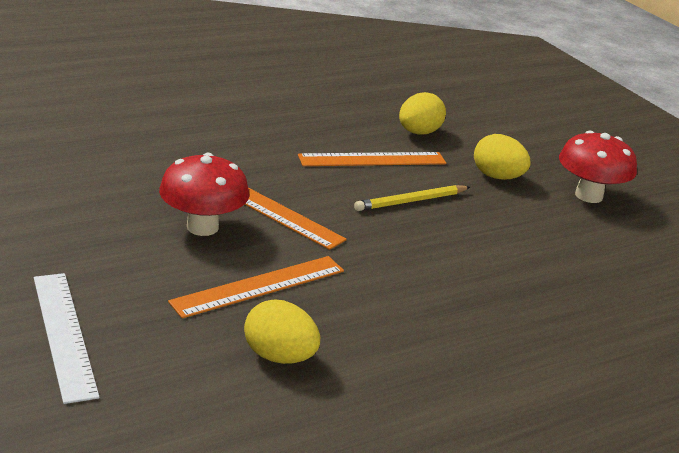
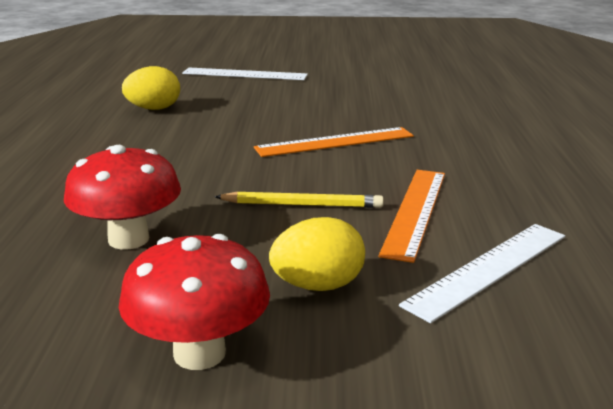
camera: 125 degrees right, 5 degrees down
red mushroom [159,153,250,236] -> red mushroom moved to [64,145,181,250]
orange ruler [168,256,344,318] -> none
yellow pencil [354,185,470,211] -> yellow pencil turned 90 degrees clockwise [214,192,384,208]
yellow egg [399,92,446,135] -> white ruler [399,224,565,323]

